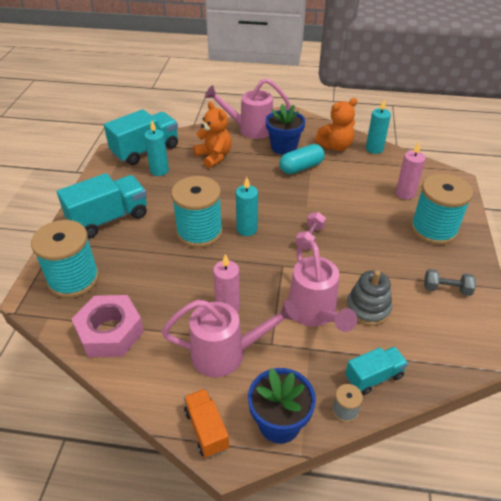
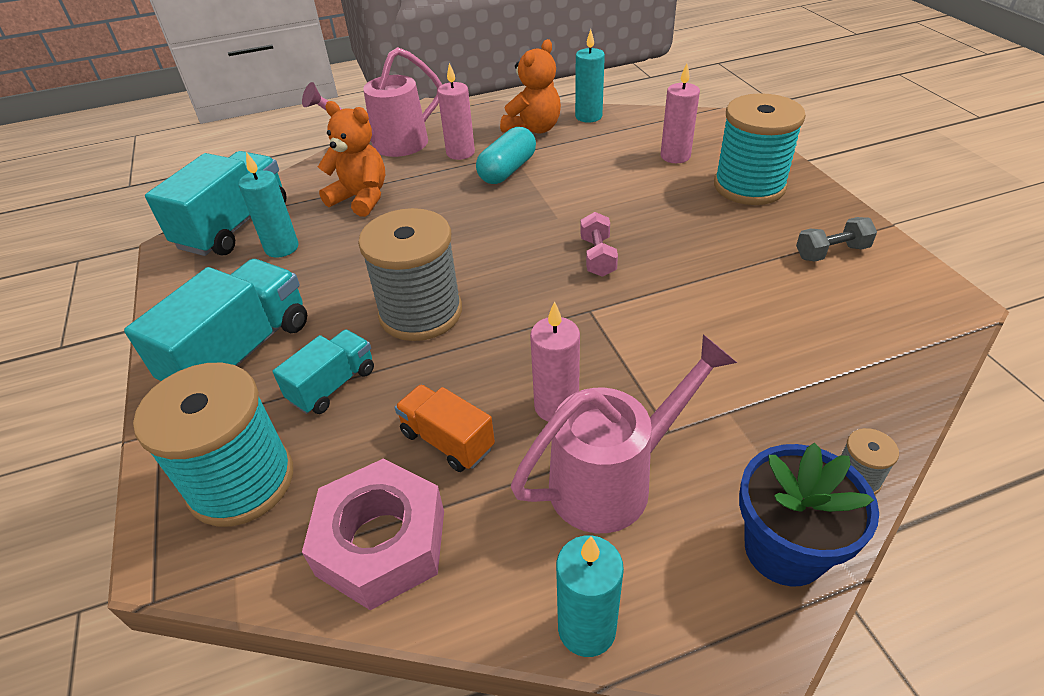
camera: 25 degrees left, 0 degrees up
turquoise spool [171,176,223,248] -> grey spool [358,208,462,341]
orange truck [184,389,229,458] -> orange truck moved to [395,384,495,472]
turquoise candle [236,177,258,236] -> turquoise candle moved to [556,535,624,657]
blue flower pot [266,104,305,155] -> pink candle [437,63,475,160]
pink watering can [288,240,357,332] -> none
turquoise truck [345,346,408,395] -> turquoise truck moved to [273,329,374,414]
grey stacking toy [346,270,392,326] -> none

